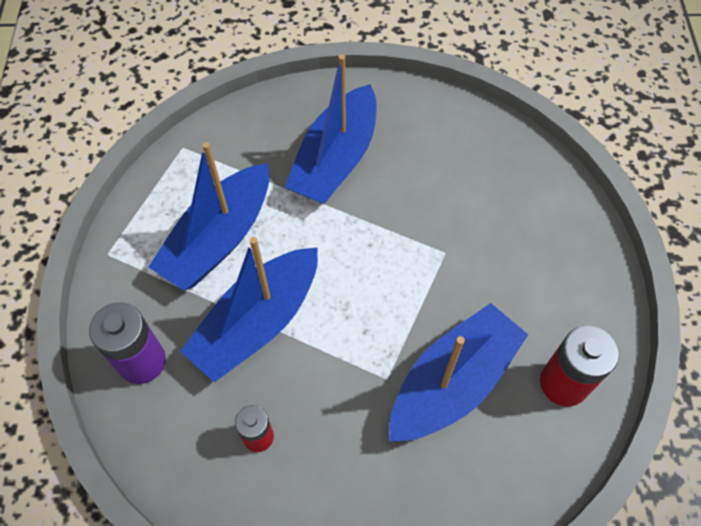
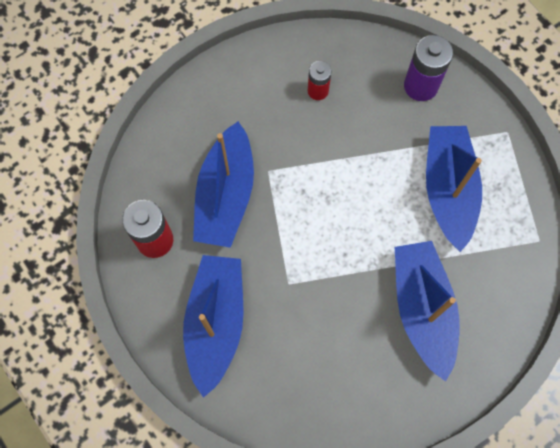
camera: 145 degrees right, 10 degrees up
blue boat [180,237,318,382] -> blue boat moved to [183,255,243,398]

